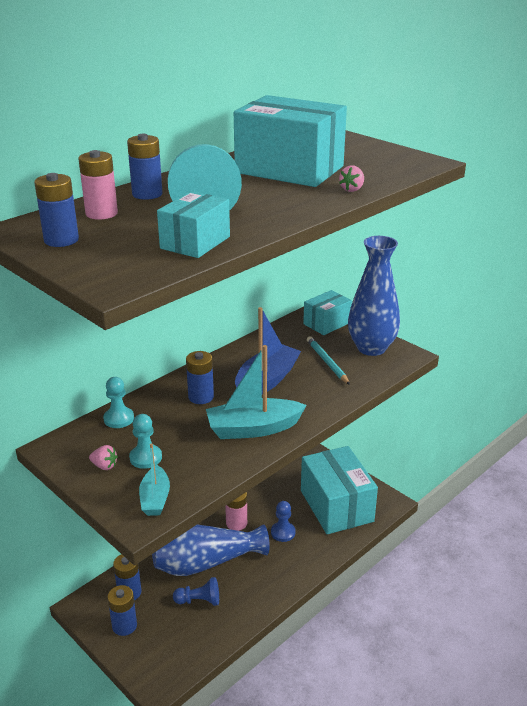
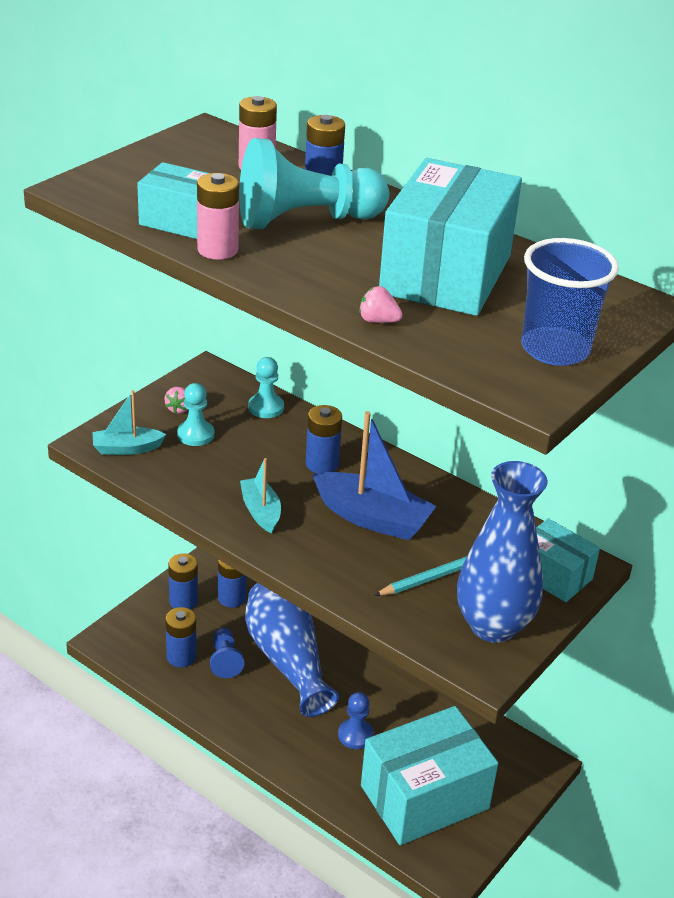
camera: 80 degrees right, 5 degrees up
blue battery [34,173,79,247] -> blue battery moved to [165,607,197,667]
turquoise boat [206,345,307,439] -> turquoise boat [240,458,281,533], size x0.59
pink battery [225,492,247,531] -> pink battery moved to [197,173,239,260]
none -> blue cup [521,238,619,366]

